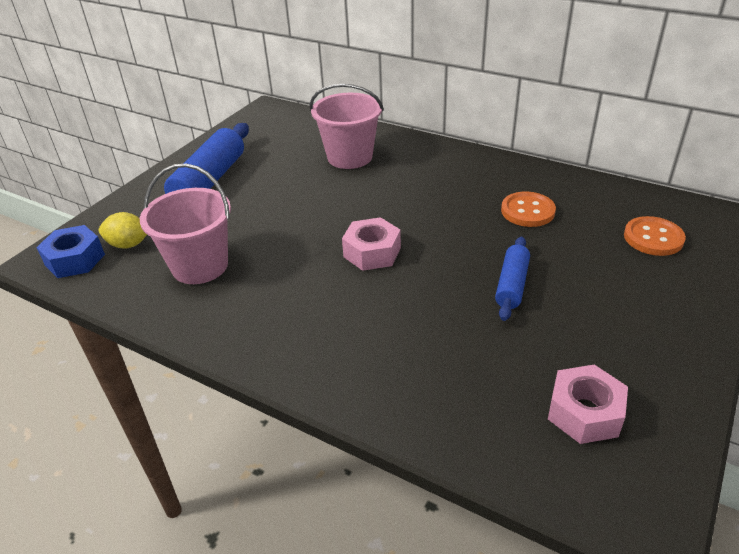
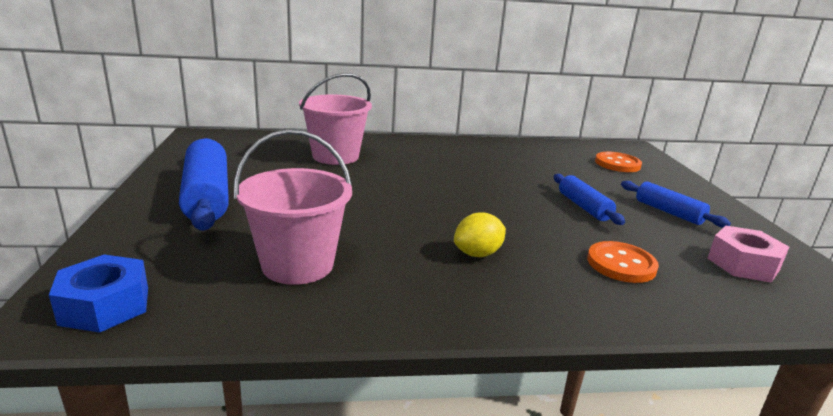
camera: 40 degrees left, 15 degrees down
yellow lemon [99,212,147,249] -> yellow lemon moved to [454,213,506,257]
pink nut [342,217,401,271] -> none
orange button [501,192,556,227] -> orange button moved to [587,241,659,283]
none -> blue rolling pin [621,181,731,227]

